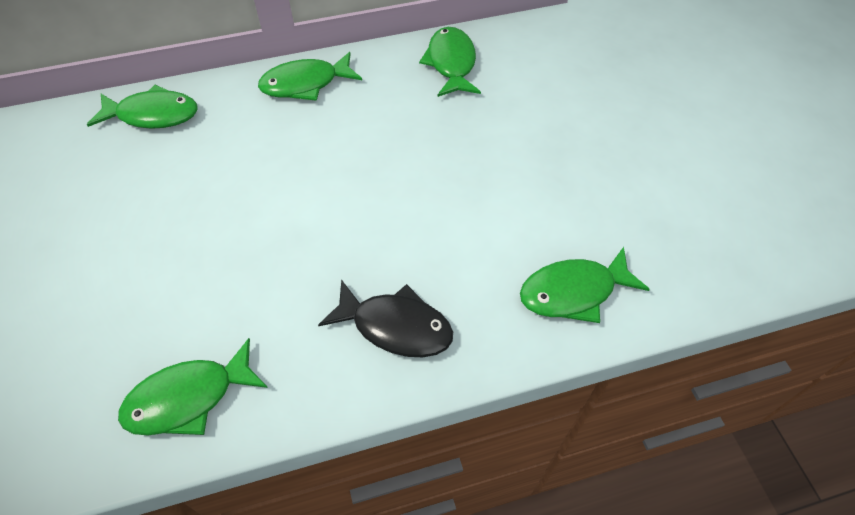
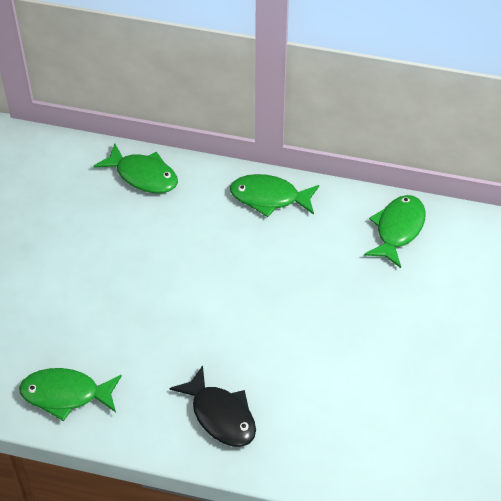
camera: 30 degrees right, 5 degrees down
green fish [520,247,650,323] -> none

